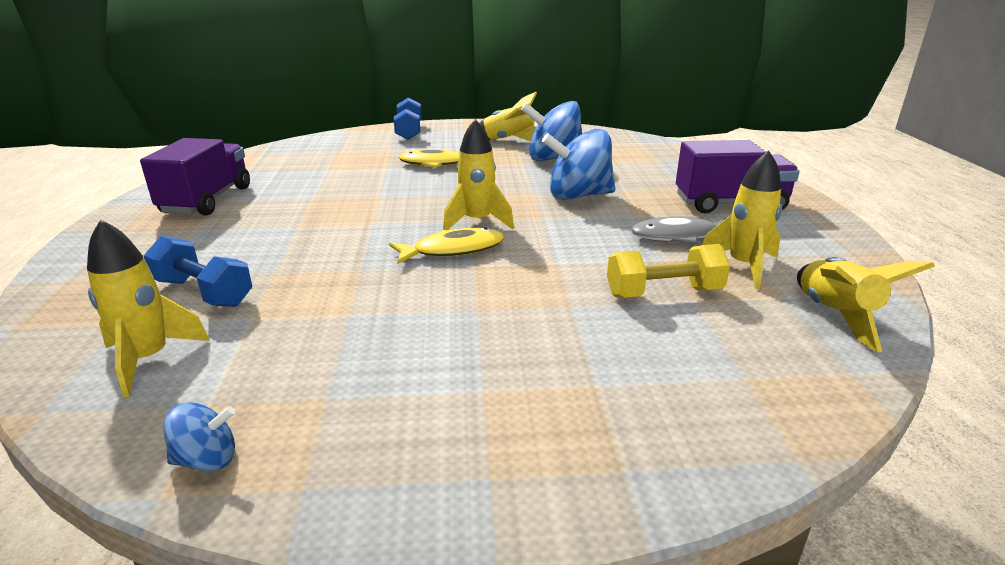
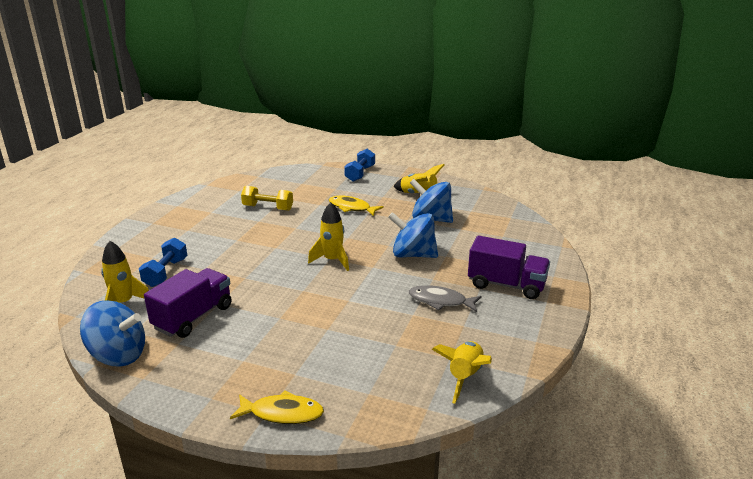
camera: 25 degrees right, 0 degrees up
purple truck [140,138,250,216] -> purple truck moved to [144,268,231,338]
blue dumbbell [143,236,252,307] -> blue dumbbell turned 45 degrees clockwise [139,238,188,287]
blue spinning top [163,402,235,471] -> blue spinning top [80,300,145,366], size x2.09
yellow fish [389,227,504,264] -> yellow fish moved to [230,390,324,424]
yellow dumbbell [607,244,730,298] -> yellow dumbbell moved to [241,186,293,211]
yellow rocket [702,150,782,289] -> none

